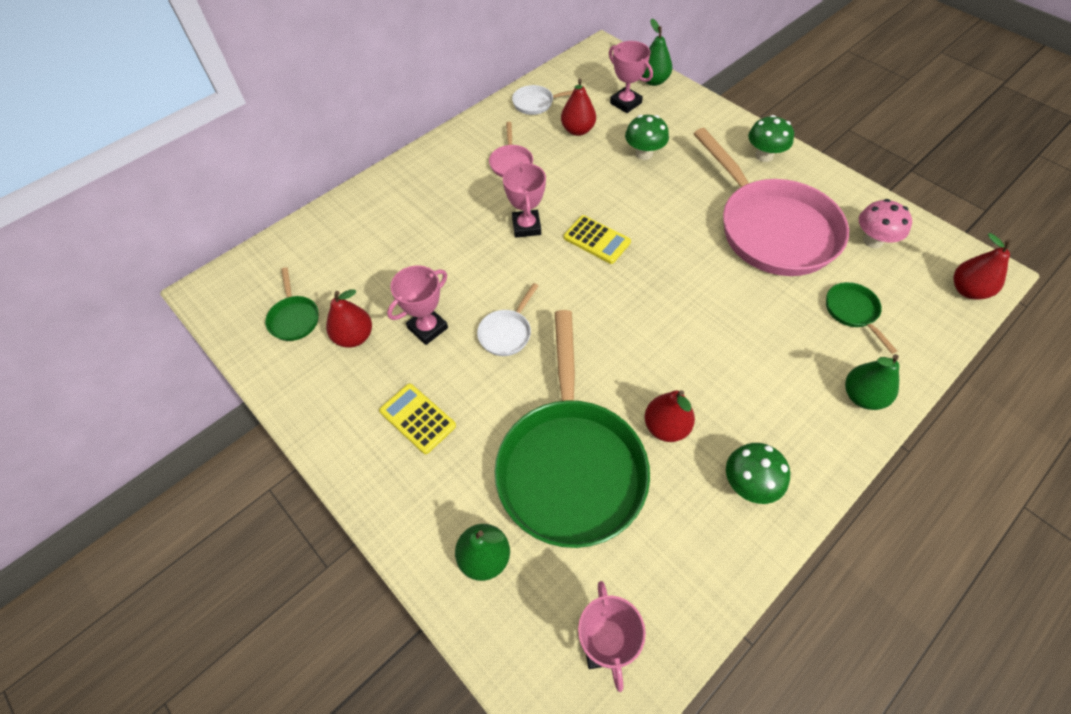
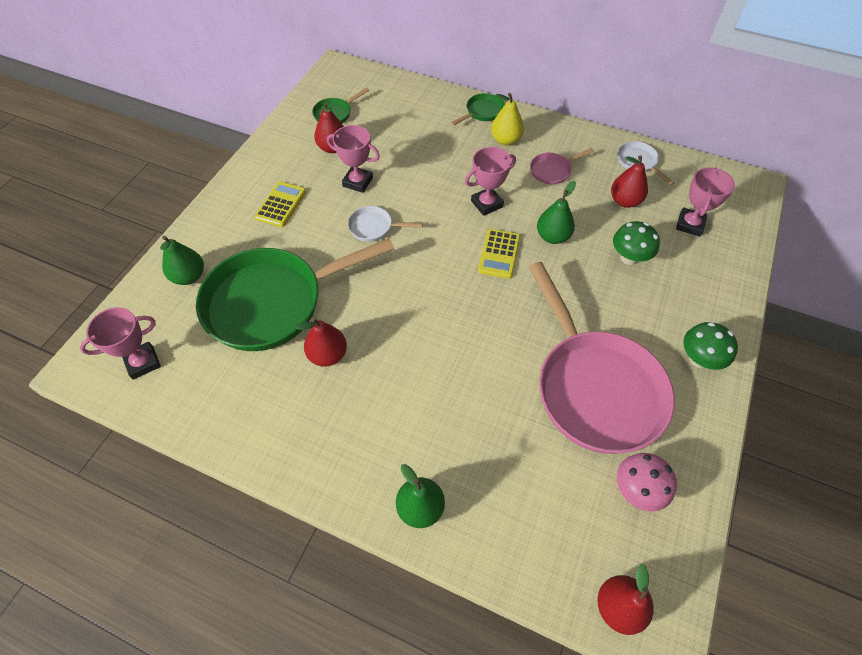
camera: 65 degrees right, 0 degrees up
green pear [642,19,672,86] -> green pear moved to [537,181,576,244]
pink pan [694,128,849,276] -> pink pan turned 60 degrees counterclockwise [529,262,675,454]
green mushroom [726,443,790,504] -> none
green pan [826,282,897,354] -> green pan moved to [451,93,504,126]
none -> yellow pear [491,93,524,145]

